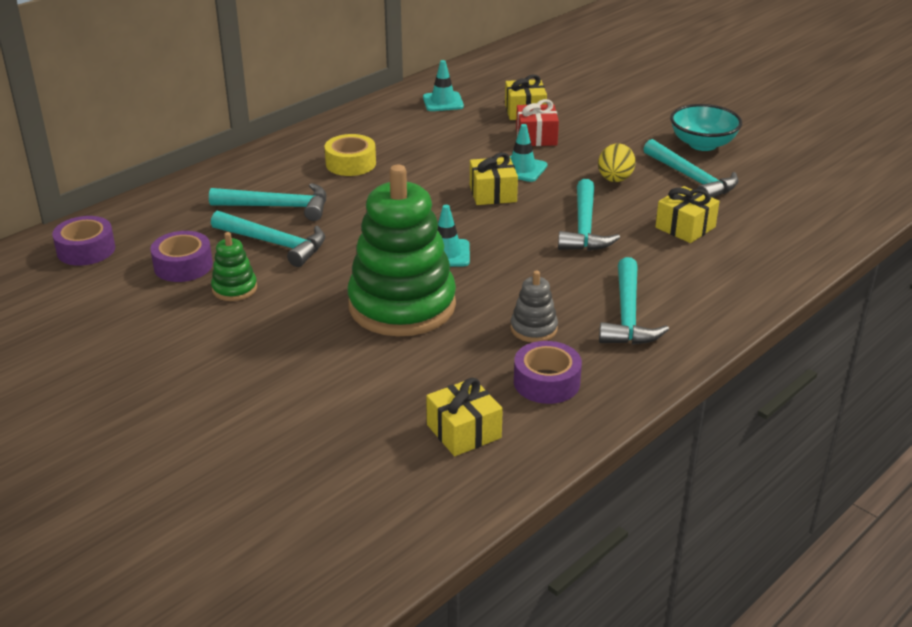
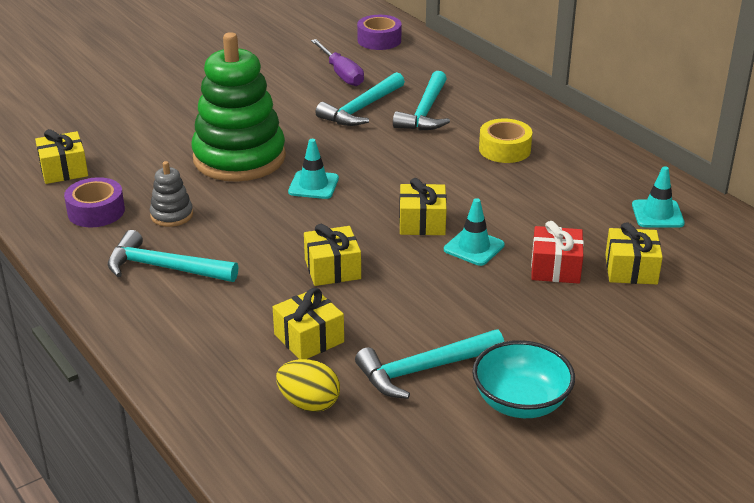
camera: 100 degrees right, 0 degrees up
purple tape [150,231,213,282] -> purple screwdriver [311,39,364,86]
green stacking toy [211,232,257,301] -> none
turquoise hammer [558,179,620,251] -> yellow gift [304,224,361,286]
yellow egg [598,143,636,182] -> yellow egg moved to [276,359,340,412]

